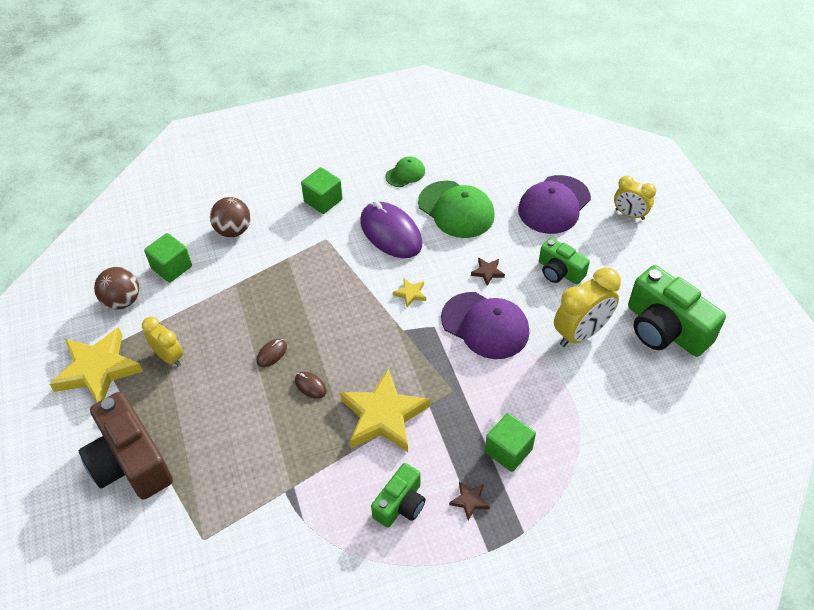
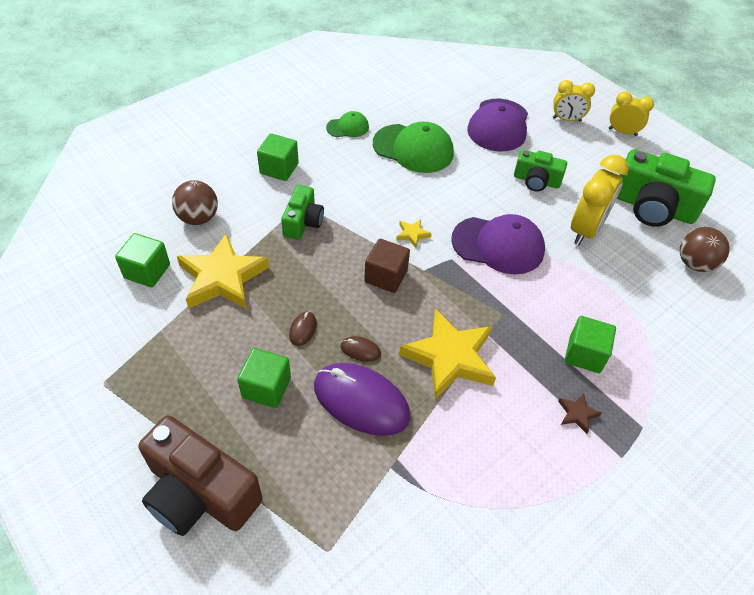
camera: 25 degrees left, 0 degrees up
yellow star [49,327,143,402] -> yellow star moved to [177,233,269,309]
brown ball [94,267,139,309] -> brown ball moved to [680,227,730,272]
yellow clock [142,317,183,366] -> yellow clock moved to [609,91,654,136]
purple mouse [360,201,422,258] -> purple mouse moved to [314,363,410,436]
green camera [371,463,426,528] -> green camera moved to [281,185,324,240]
green cap [385,157,425,187] -> green cap turned 45 degrees clockwise [326,111,369,137]
brown star [471,258,505,286] -> none
none -> green cube [237,348,291,408]
none -> brown cube [364,239,410,293]

